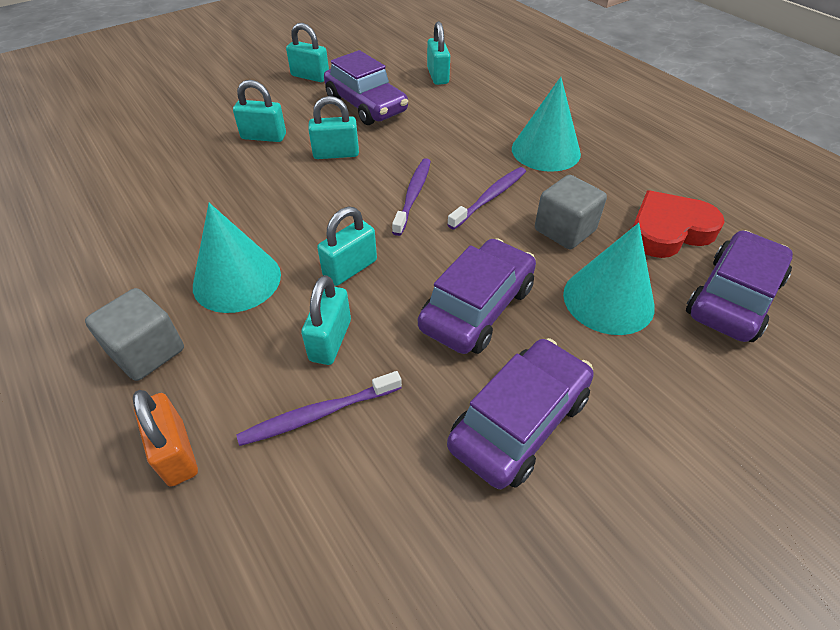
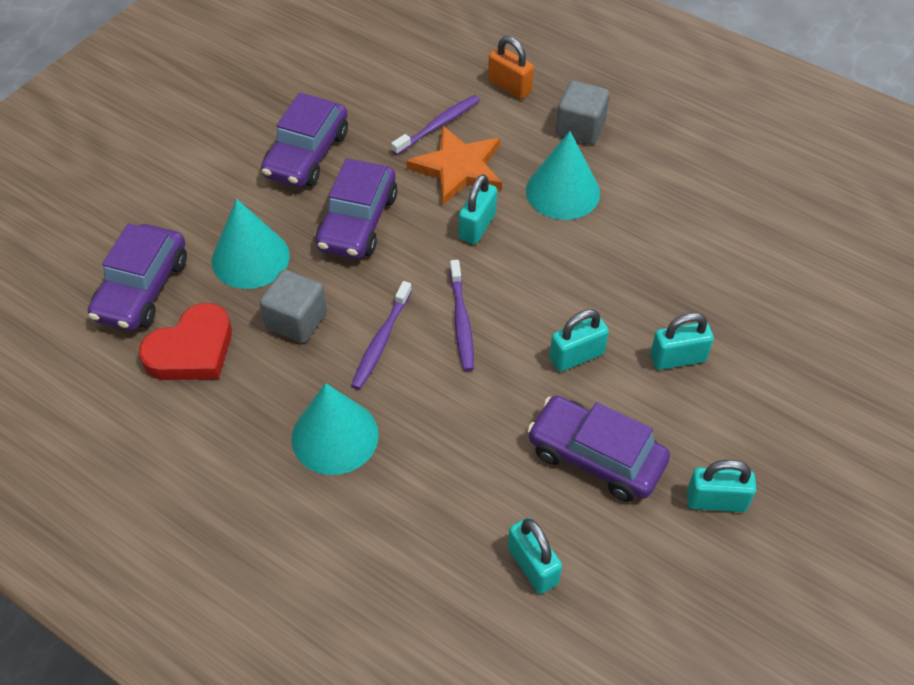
camera: 160 degrees right, 5 degrees up
turquoise padlock [301,275,351,365] -> orange star [406,125,502,205]

